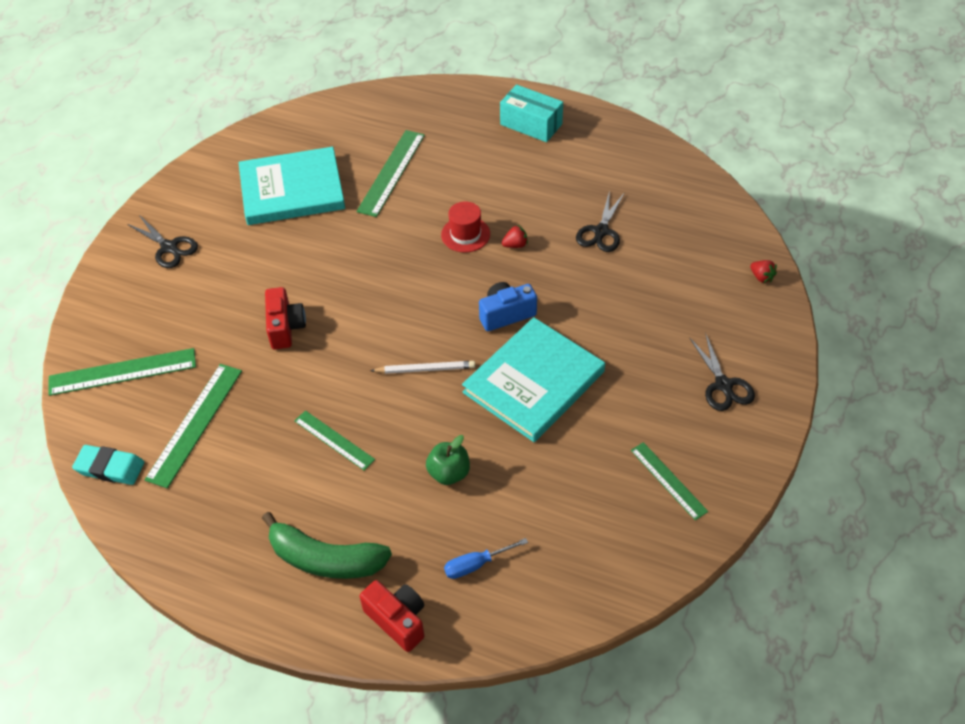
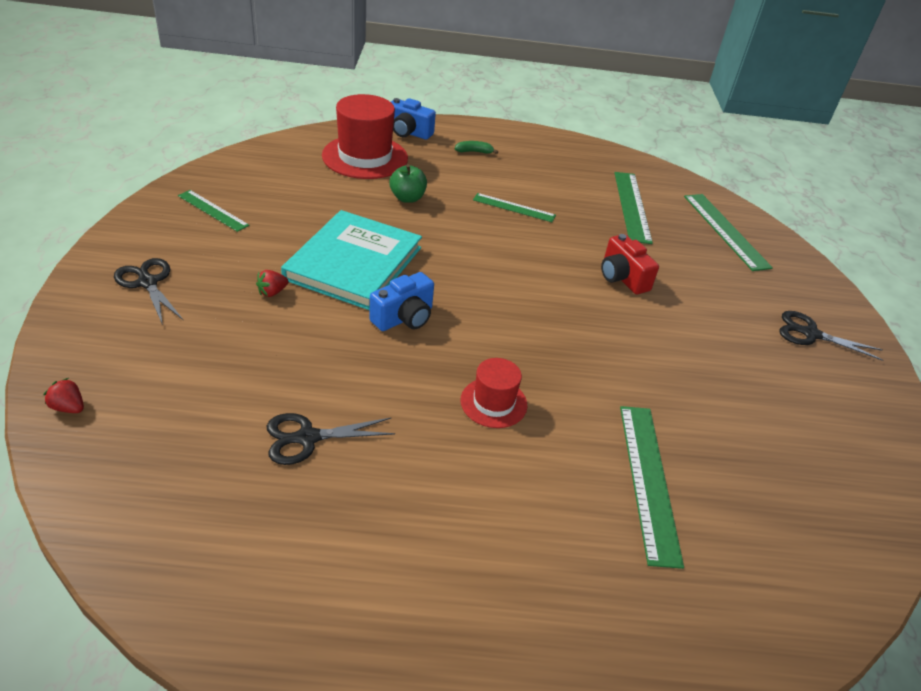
camera: 155 degrees right, 10 degrees down
green ruler [48,348,196,396] -> green ruler turned 75 degrees counterclockwise [684,194,773,271]
turquoise eraser [72,445,144,485] -> none
turquoise book [238,147,345,225] -> none
green banana [262,512,392,579] -> green banana [455,141,498,154], size x0.43
red camera [360,580,424,652] -> blue camera [391,98,436,140]
white pencil [370,361,475,374] -> none
blue screwdriver [444,538,528,579] -> red hat [322,94,408,179]
turquoise box [500,84,563,142] -> none
red strawberry [502,225,528,248] -> red strawberry moved to [256,270,288,297]
black scissors [576,190,624,252] -> black scissors turned 105 degrees counterclockwise [267,413,395,465]

